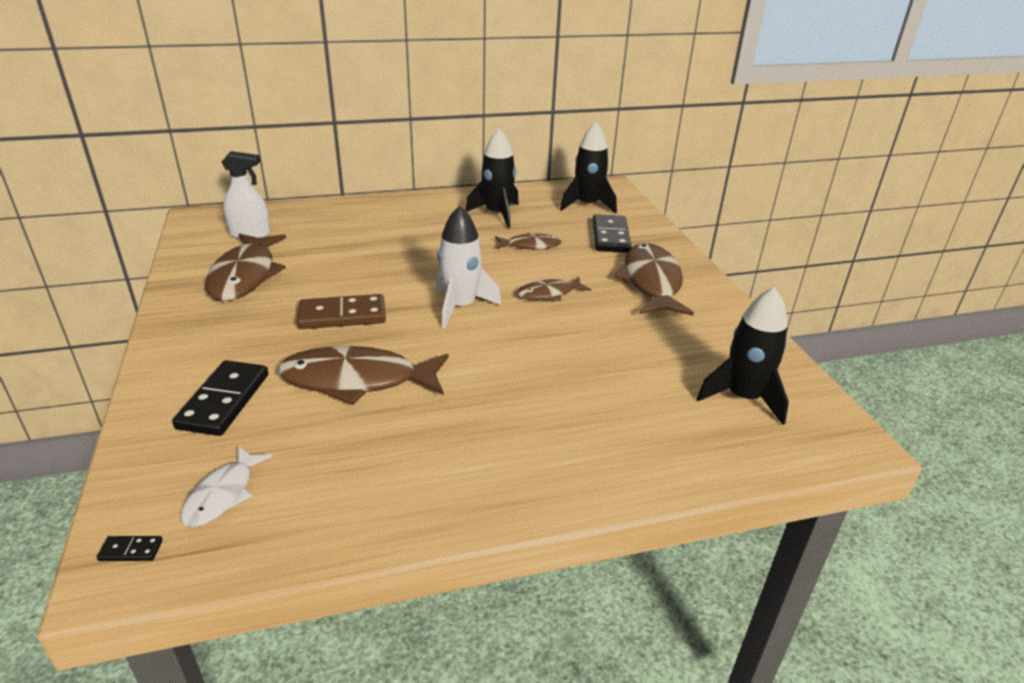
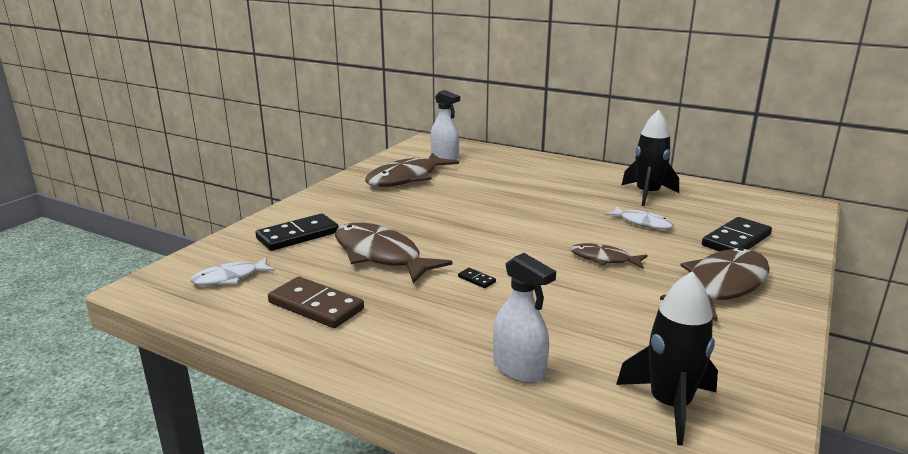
camera: 45 degrees right, 10 degrees down
black domino [97,536,163,561] -> black domino moved to [458,268,496,288]
brown domino [297,294,386,329] -> brown domino moved to [268,277,364,328]
white rocket [436,205,501,328] -> none
brown fish [495,233,562,249] -> white fish [605,206,674,229]
black rocket [560,122,617,214] -> none
none -> white spray bottle [493,253,556,383]

